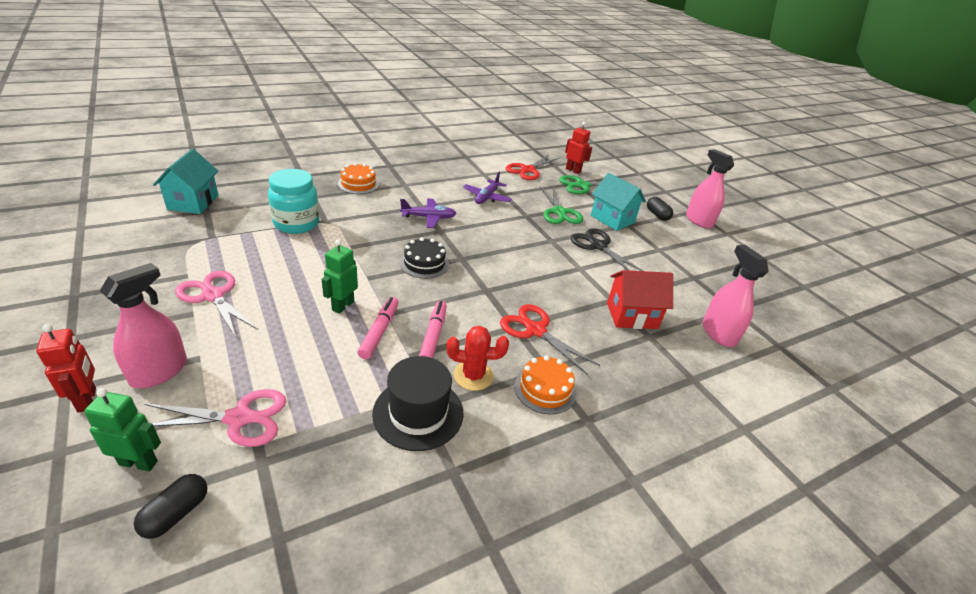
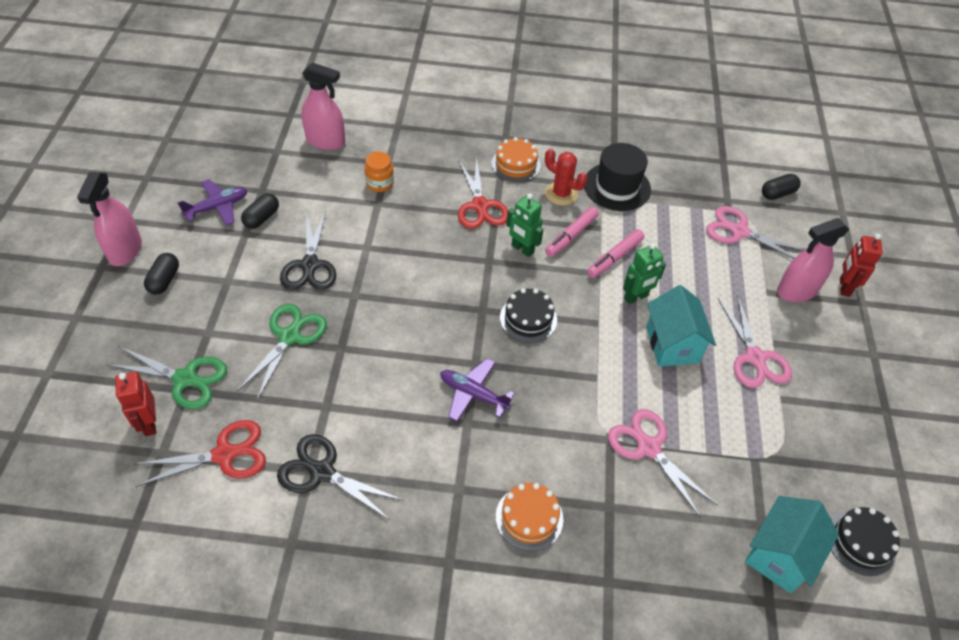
camera: 145 degrees left, 15 degrees up
green robot [84,388,161,471] -> green robot moved to [506,193,543,257]
turquoise jar [268,169,319,234] -> pink scissors [608,409,717,518]
purple plane [463,172,512,204] -> purple plane moved to [177,179,248,226]
turquoise house [591,173,646,231] -> turquoise house moved to [646,285,716,367]
red house [607,270,673,329] -> orange jar [364,152,394,192]
pink spray bottle [703,245,769,347] -> pink spray bottle turned 90 degrees counterclockwise [301,62,345,150]
none -> black capsule [241,193,279,229]
none -> black scissors [277,434,404,521]
none -> black cake [831,507,900,576]

